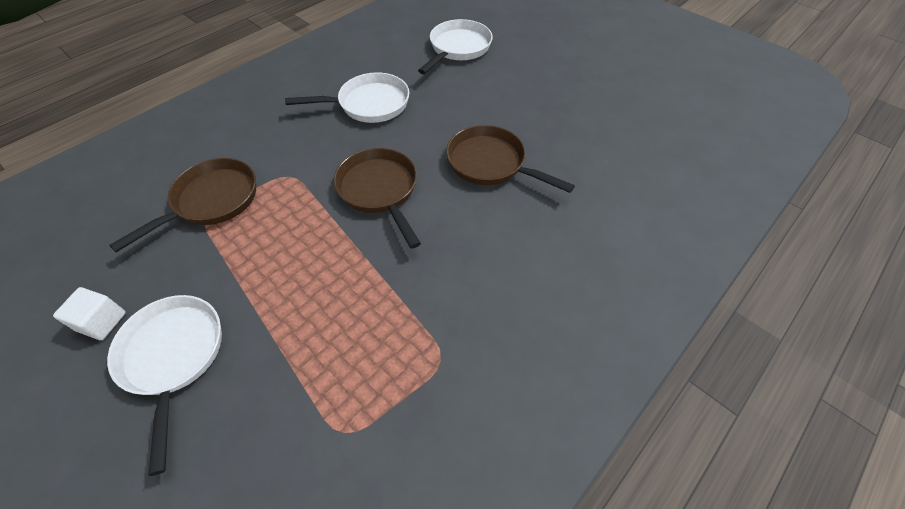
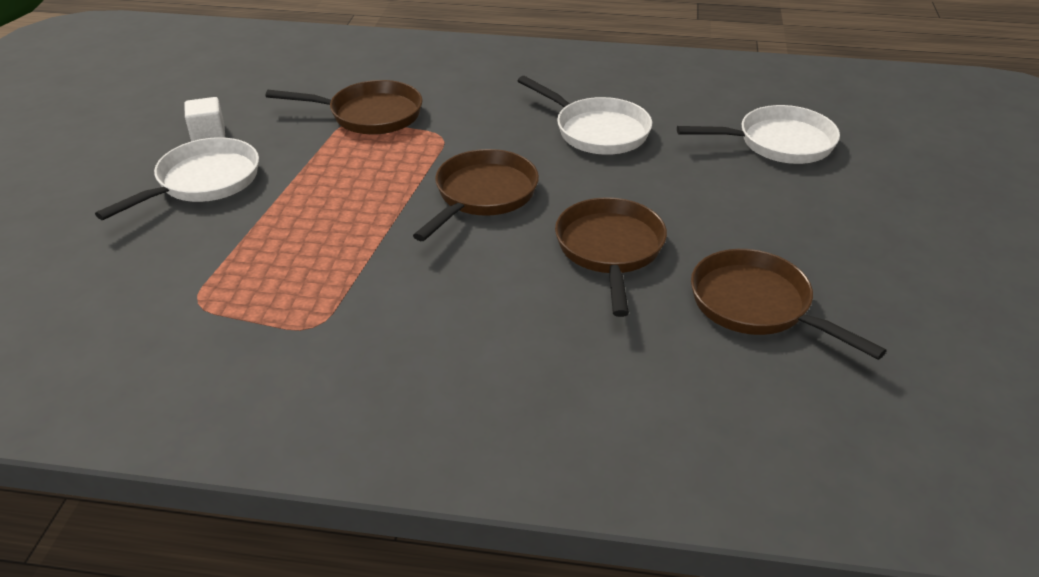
camera: 55 degrees right, 15 degrees down
none -> brown pan [691,249,887,360]

